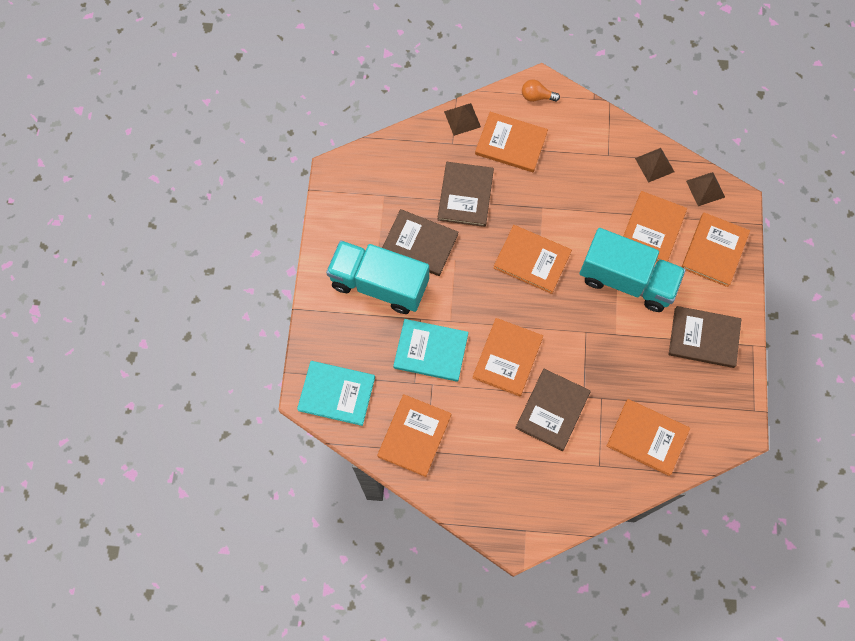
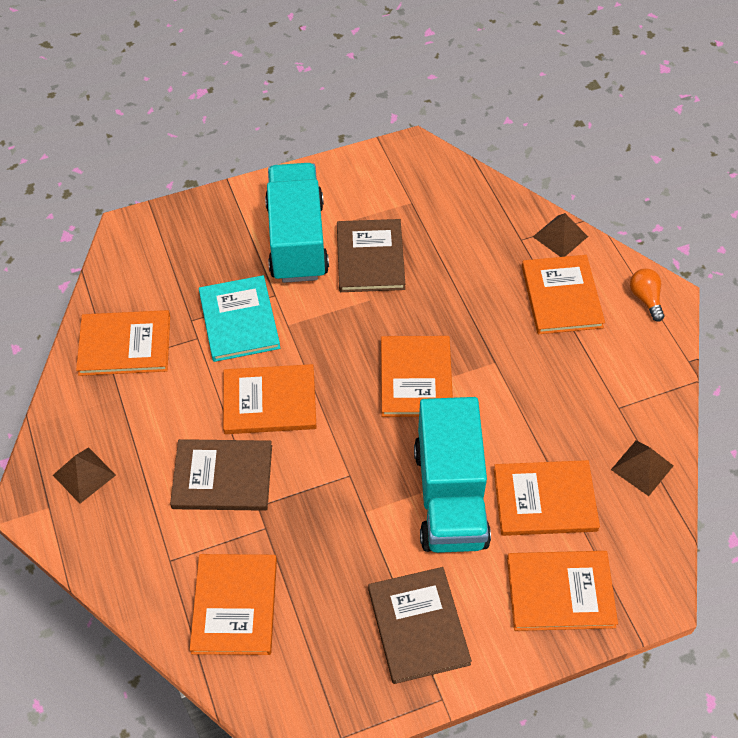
camera: 65 degrees right, 15 degrees down
turquoise book [297,361,375,426] -> none
brown book [438,162,494,227] -> none
brown pyramid [686,172,725,206] -> brown pyramid moved to [53,447,116,504]

